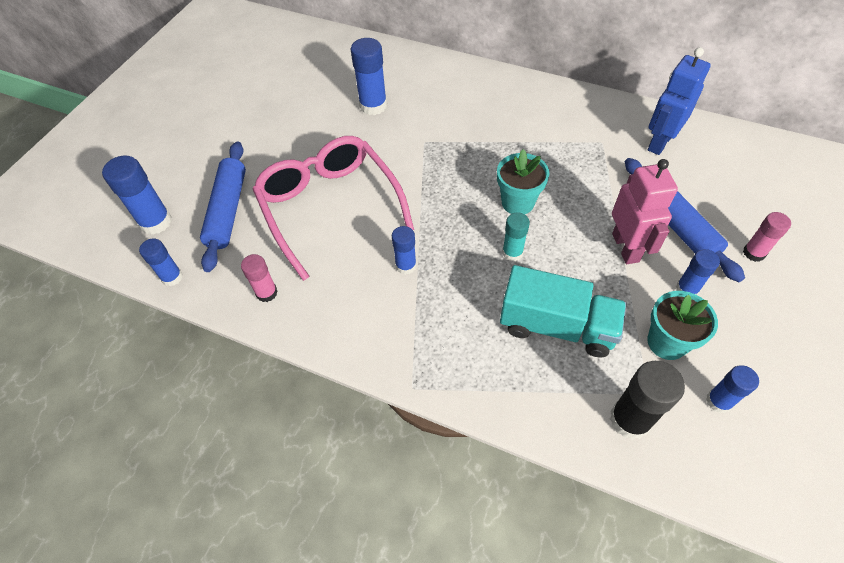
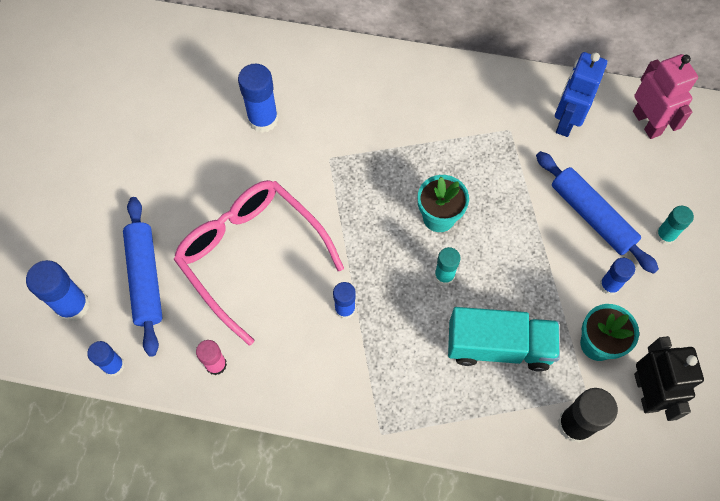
camera: 15 degrees left, 10 degrees up
pink robot [612,159,678,264] -> pink robot moved to [633,54,698,139]
blue glue stick [706,365,759,413] -> black robot [634,336,704,421]
pink glue stick [743,212,791,262] -> turquoise glue stick [655,206,694,245]

